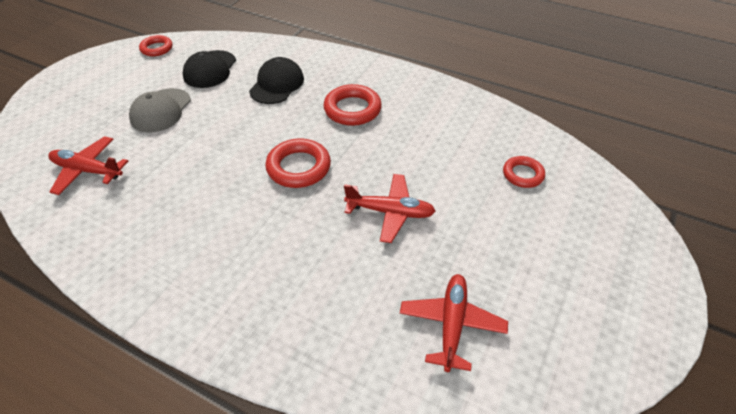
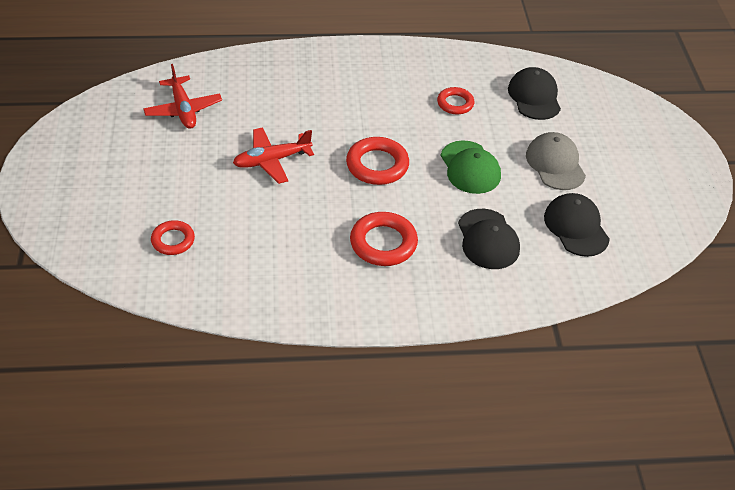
camera: 145 degrees right, 0 degrees up
red plane [48,136,128,195] -> black cap [508,67,561,120]
red ring [139,35,172,56] -> red ring moved to [437,87,474,114]
none -> green cap [441,140,501,194]

